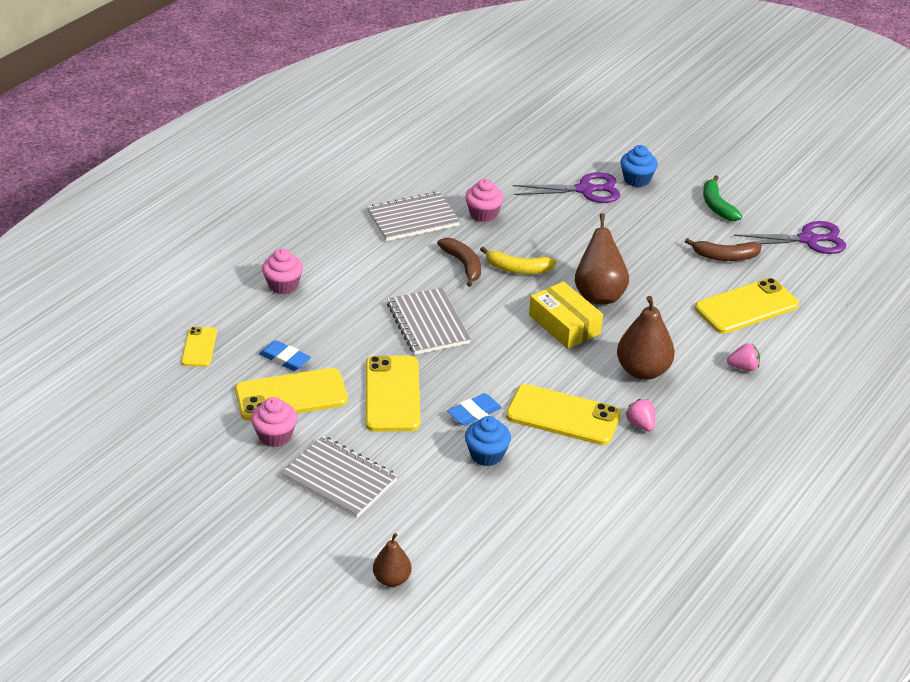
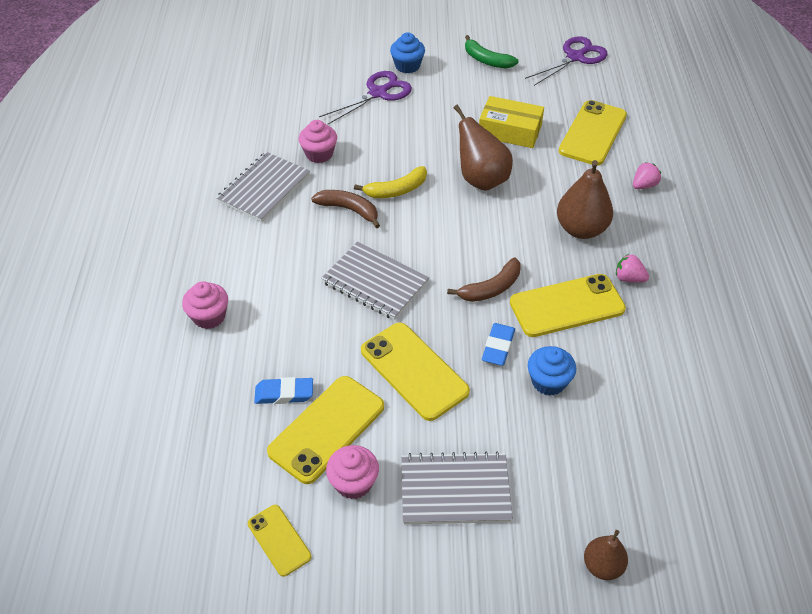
camera: 35 degrees left, 10 degrees up
yellow phone [181,327,217,367] -> yellow phone moved to [248,505,311,577]
yellow box [529,281,603,349] -> yellow box moved to [479,96,544,148]
brown banana [685,238,762,261] -> brown banana moved to [447,258,521,302]

